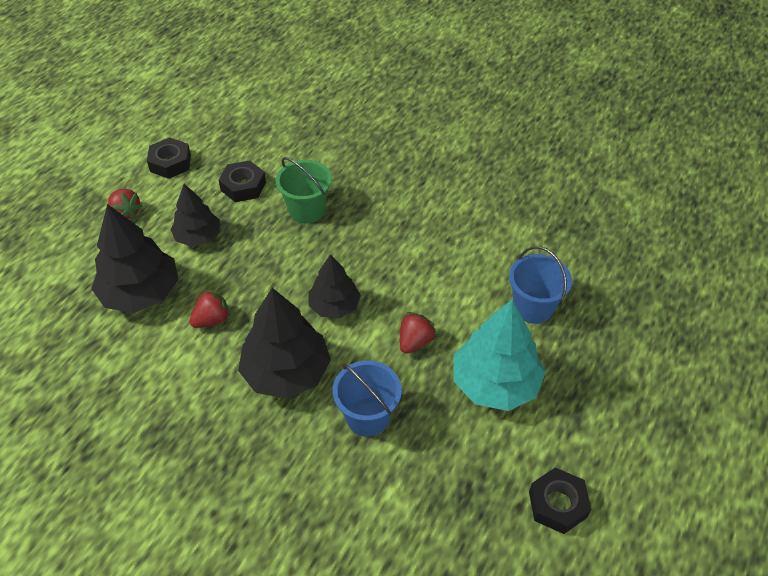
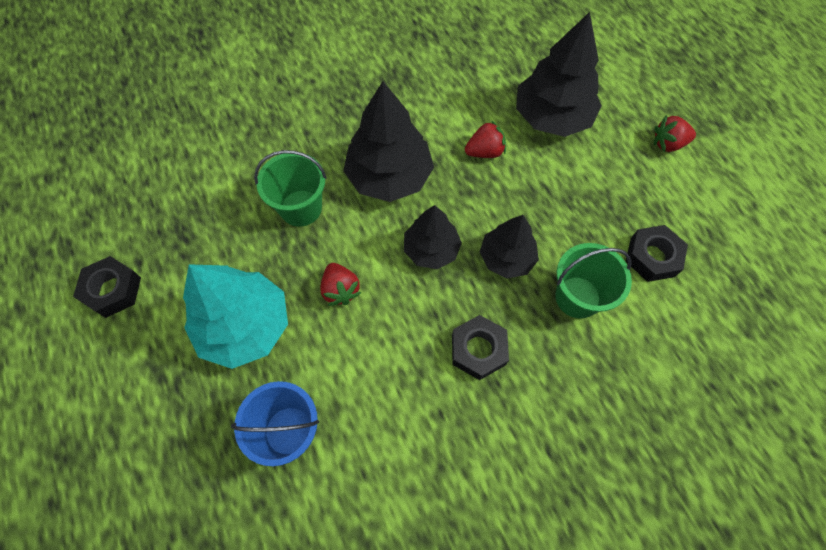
camera: 125 degrees right, 15 degrees up
black nut [147,137,191,179] -> black nut moved to [452,315,509,380]
black tree [170,184,220,246] -> black tree moved to [480,215,539,278]
red strawberry [189,289,231,328] -> red strawberry turned 105 degrees counterclockwise [465,120,506,158]
blue bucket [333,361,402,437] -> green bucket [254,150,327,227]

